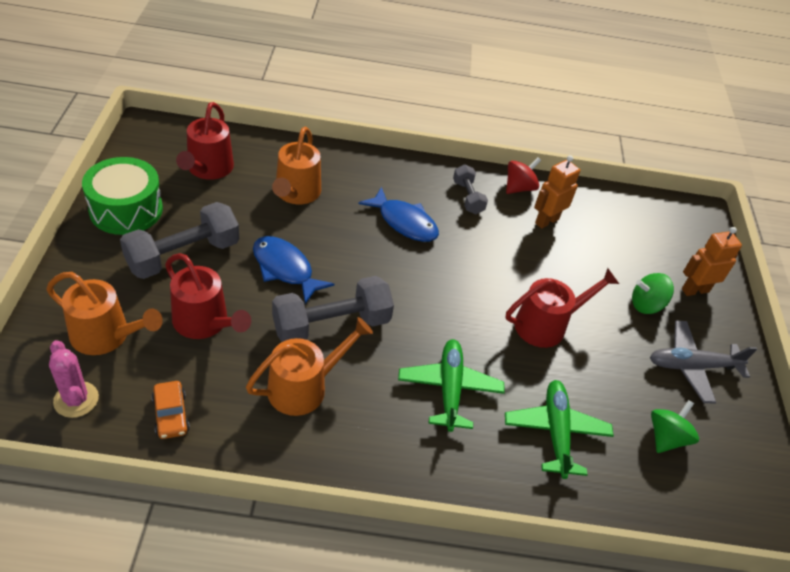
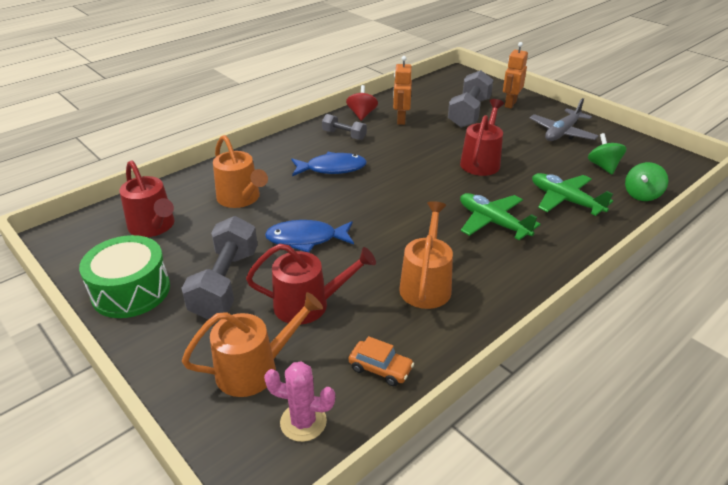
camera: 40 degrees left, 10 degrees down
grey dumbbell [272,276,394,342] -> grey dumbbell moved to [448,70,493,128]
green spinning top [632,273,674,314] -> green spinning top moved to [625,162,668,201]

